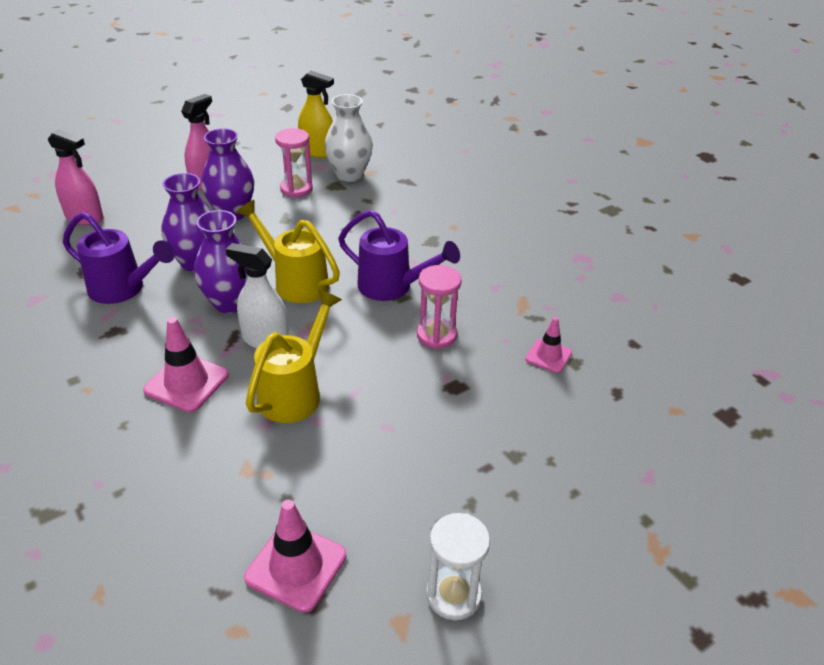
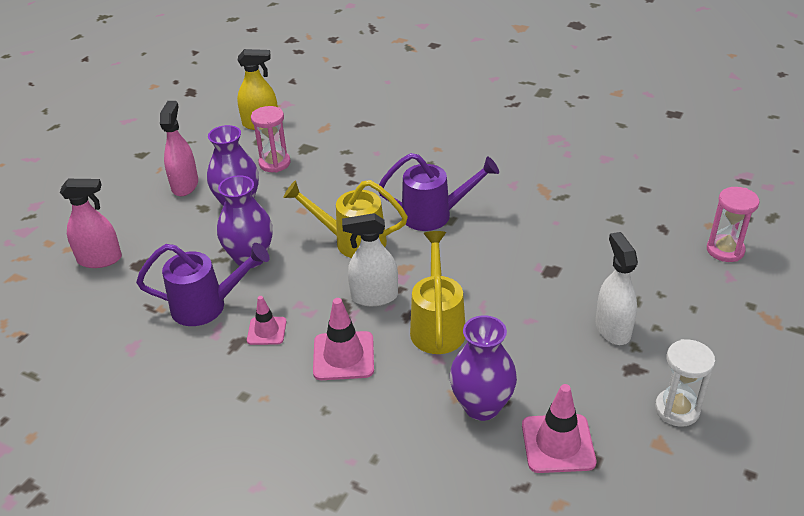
camera: 25 degrees left, 0 degrees up
purple vase [194,210,248,313] -> purple vase moved to [450,315,517,421]
white vase [325,94,373,182] -> none
pink hourglass [417,265,462,349] -> pink hourglass moved to [707,187,759,262]
pink traffic cone [525,317,572,373] -> pink traffic cone moved to [247,296,286,345]
none -> white spray bottle [596,232,638,345]

